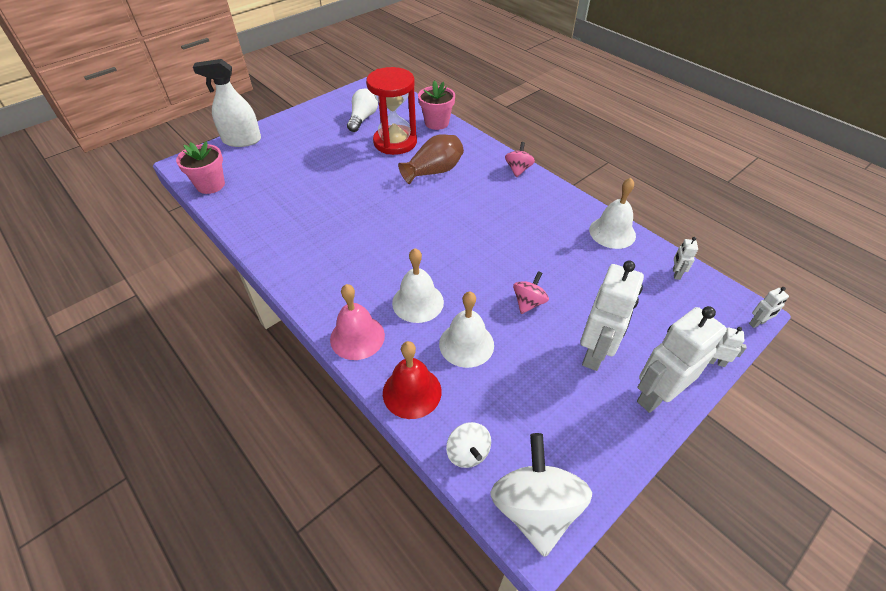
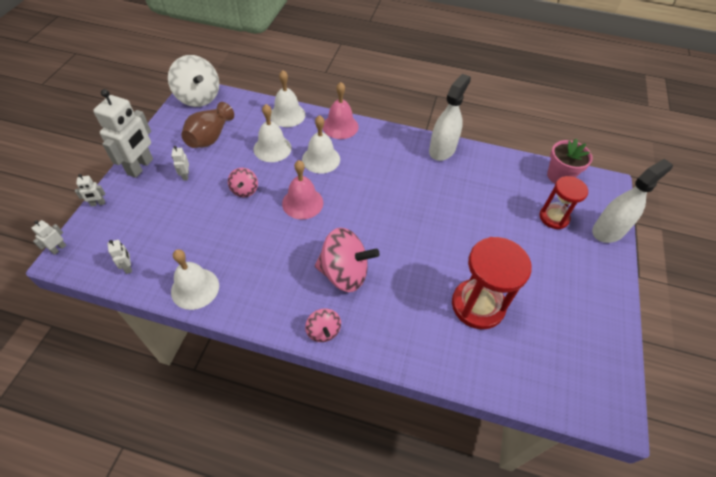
camera: 145 degrees right, 5 degrees up
white light bulb [347,89,378,132] -> none
red bell [383,341,442,419] -> white bell [270,70,306,127]
brown vase [398,134,464,184] -> brown vase moved to [181,102,234,148]
pink flower pot [418,80,455,130] -> none
white spinning top [446,422,491,468] -> none
white robot [580,261,644,371] -> white robot [171,146,189,181], size x0.43
none -> pink bell [282,160,323,219]
none -> pink spinning top [315,228,380,292]
none -> white spray bottle [429,74,471,161]
none -> red hourglass [540,176,588,229]

